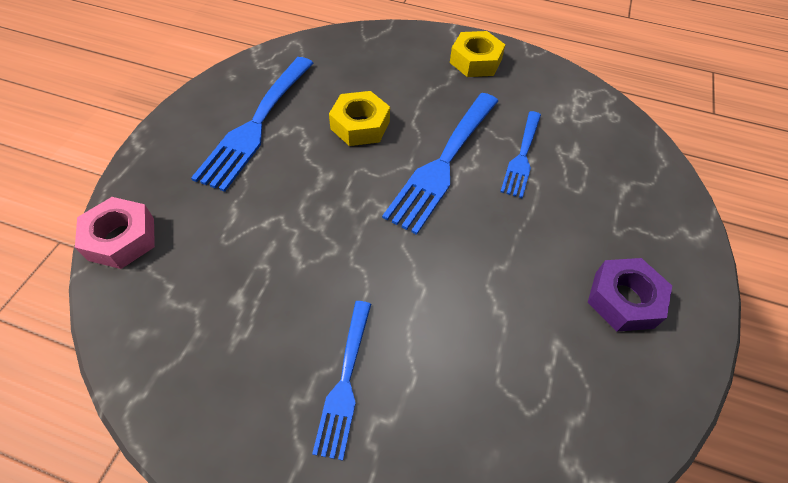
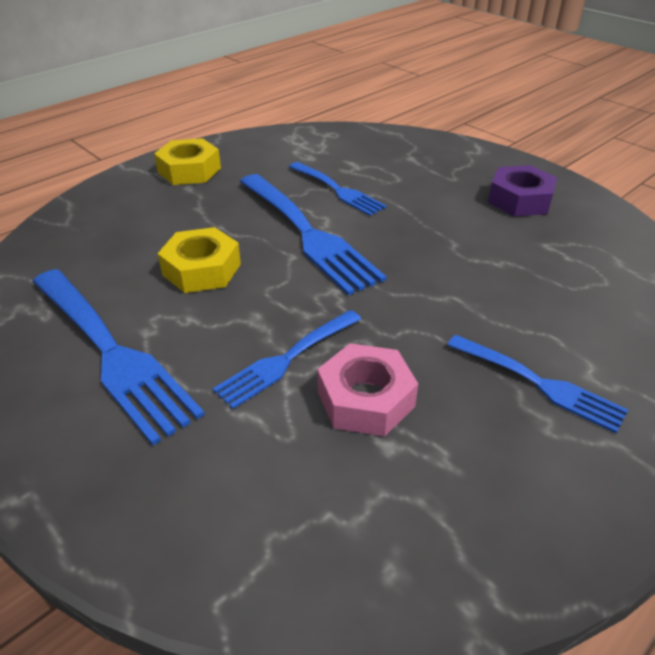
camera: 60 degrees left, 15 degrees down
pink nut [75,197,155,269] -> pink nut moved to [317,343,418,436]
none -> blue fork [213,310,361,409]

